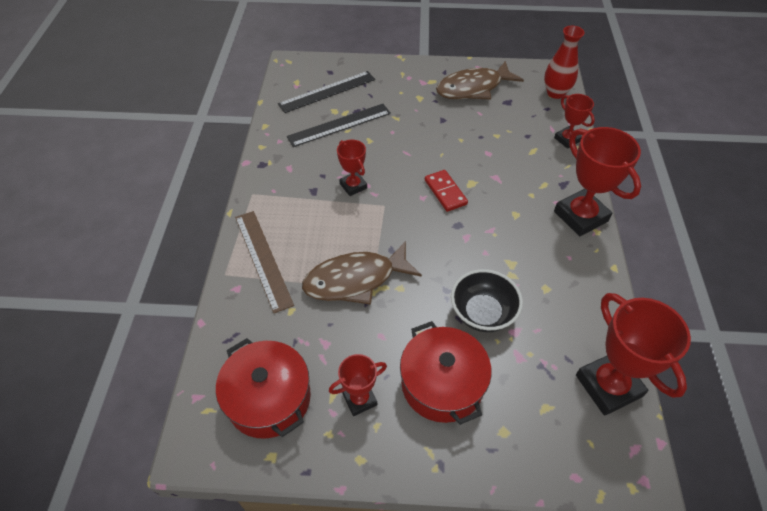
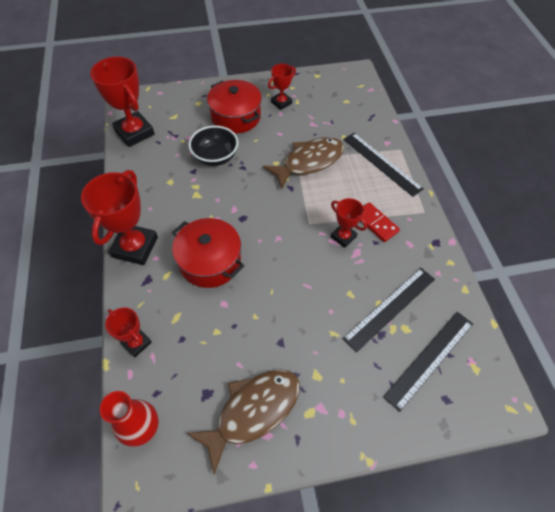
camera: 165 degrees right, 5 degrees up
red pot [216,338,311,439] -> red pot moved to [172,218,244,288]
brown ruler [235,211,294,313] -> black ruler [343,133,424,197]
red domino [425,170,468,212] -> red domino moved to [362,202,400,242]
red trophy [554,127,641,236] -> red trophy turned 60 degrees clockwise [81,170,158,265]

